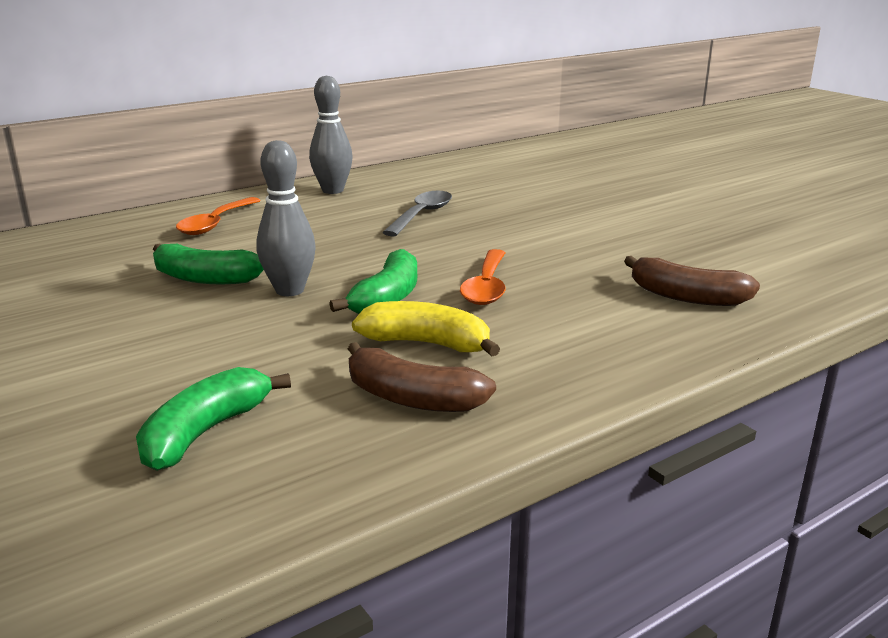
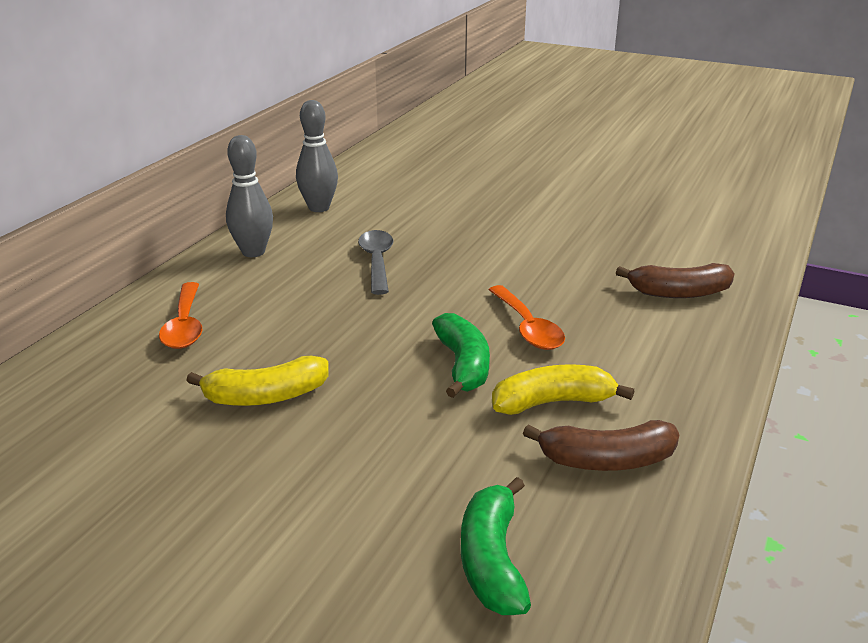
camera: 30 degrees left, 5 degrees up
green banana [153,244,264,284] -> yellow banana [186,356,329,406]
grey bowling pin [256,140,316,296] -> grey bowling pin moved to [296,100,338,212]

